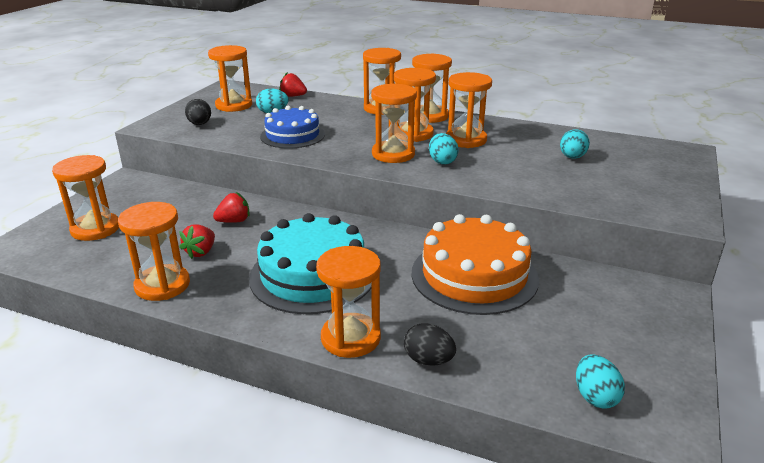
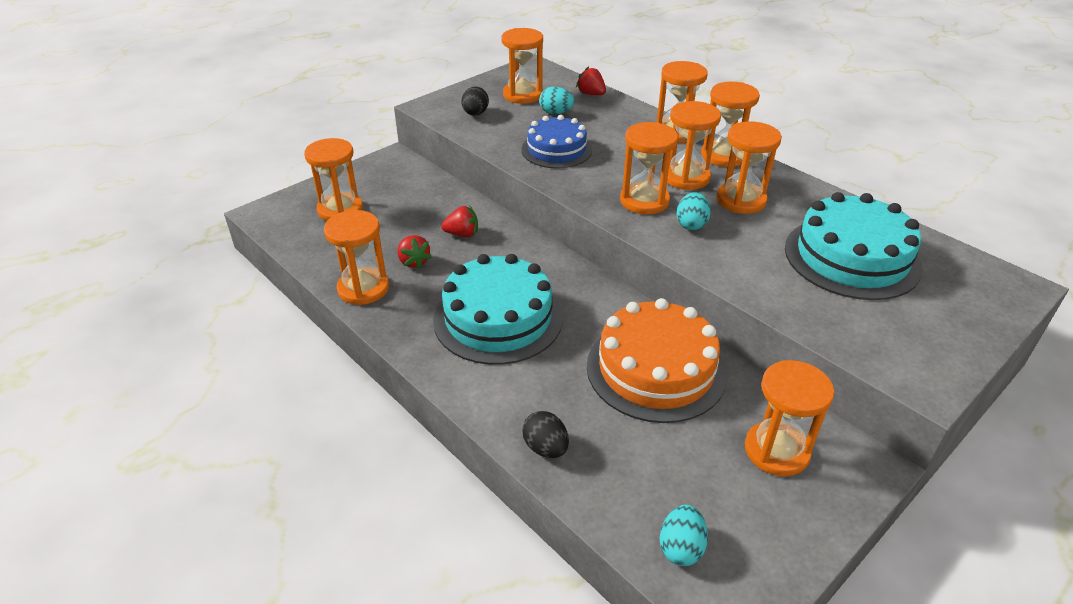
camera: 25 degrees right, 10 degrees up
red strawberry [179,224,215,259] -> red strawberry turned 75 degrees counterclockwise [398,235,432,269]
orange hourglass [316,246,381,358] -> orange hourglass moved to [745,360,834,476]
turquoise egg [560,129,590,159] -> turquoise cake [785,192,923,300]

